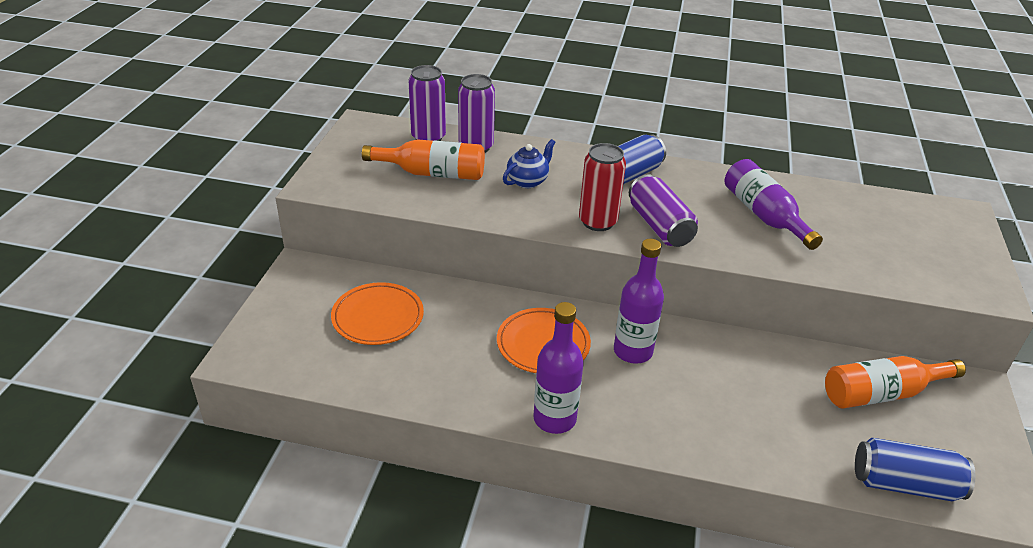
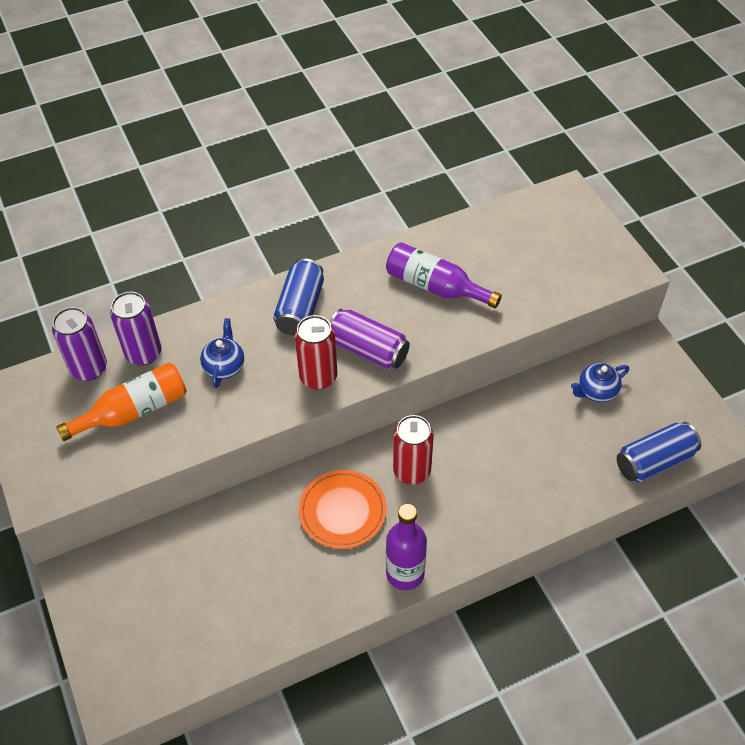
camera: 35 degrees left, 15 degrees up
orange plate [331,282,424,345] -> none
purple bottle [614,239,664,364] -> red can [393,415,434,485]
orange bottle [825,356,966,409] -> blue teapot [571,363,629,402]

